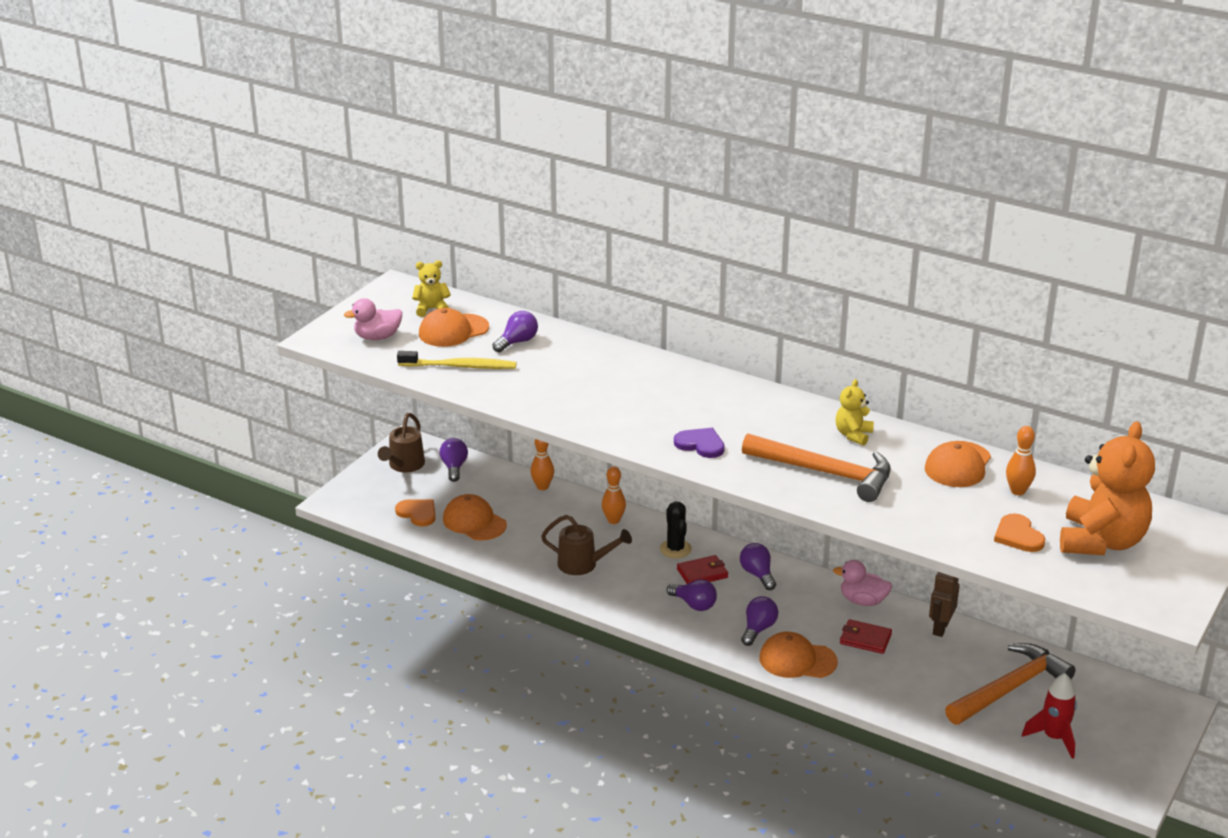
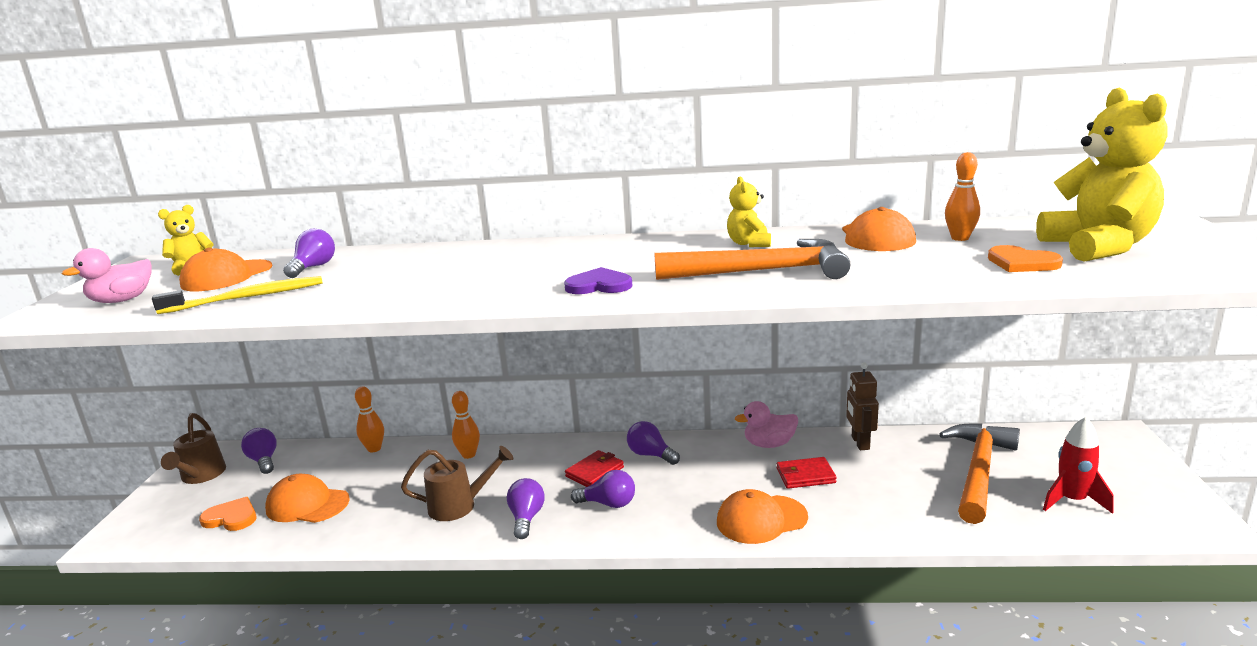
camera: 25 degrees left, 10 degrees down
black cactus [660,502,692,558] -> none
purple light bulb [741,596,778,646] -> purple light bulb moved to [507,478,545,539]
orange teddy bear [1060,421,1155,555] -> yellow teddy bear [1036,88,1167,262]

